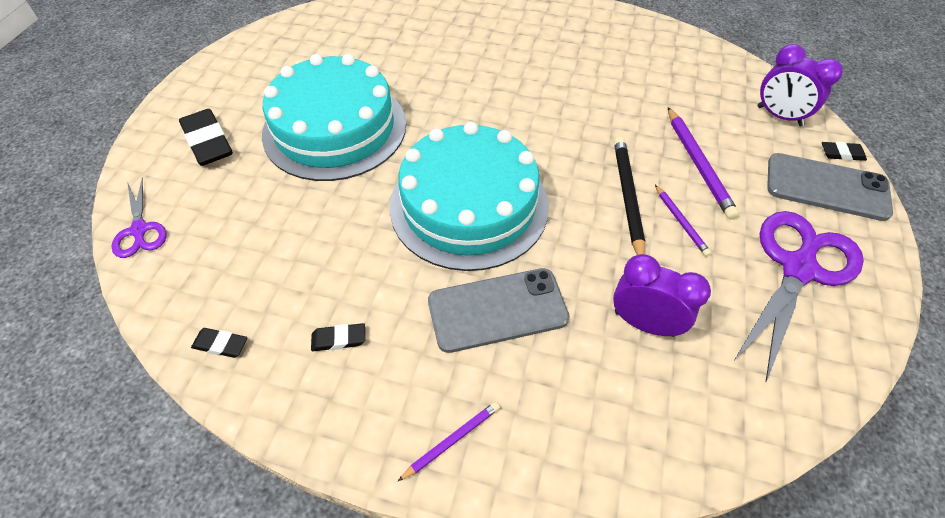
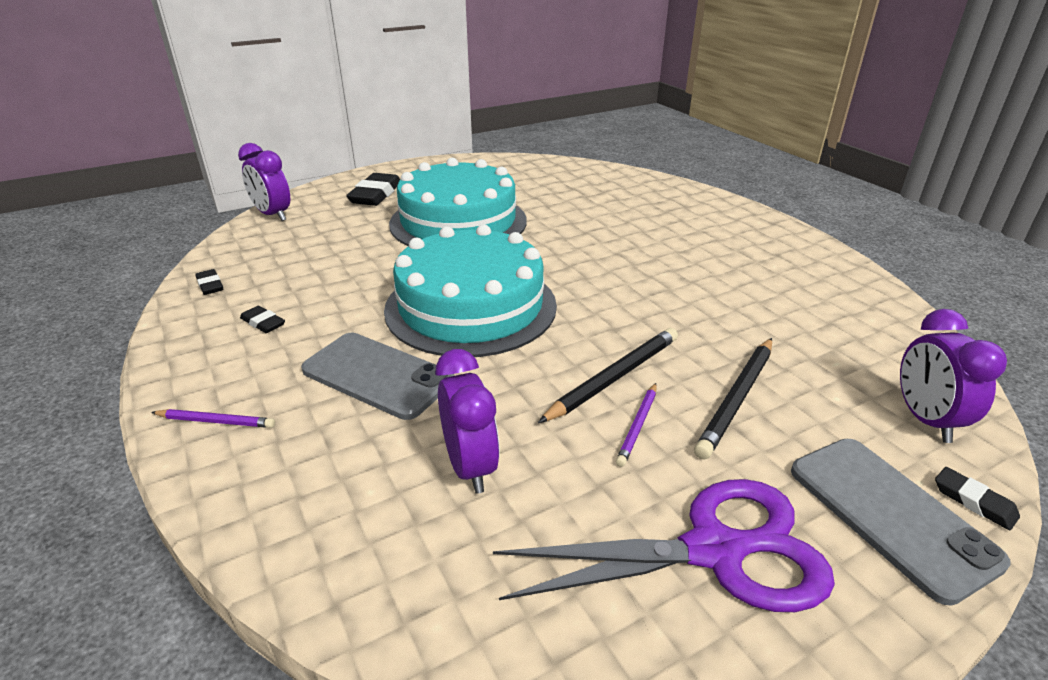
camera: 45 degrees right, 20 degrees down
purple scissors [111,177,167,258] -> purple clock [238,143,290,221]
purple pencil [668,107,739,219] -> black pencil [694,338,772,459]

